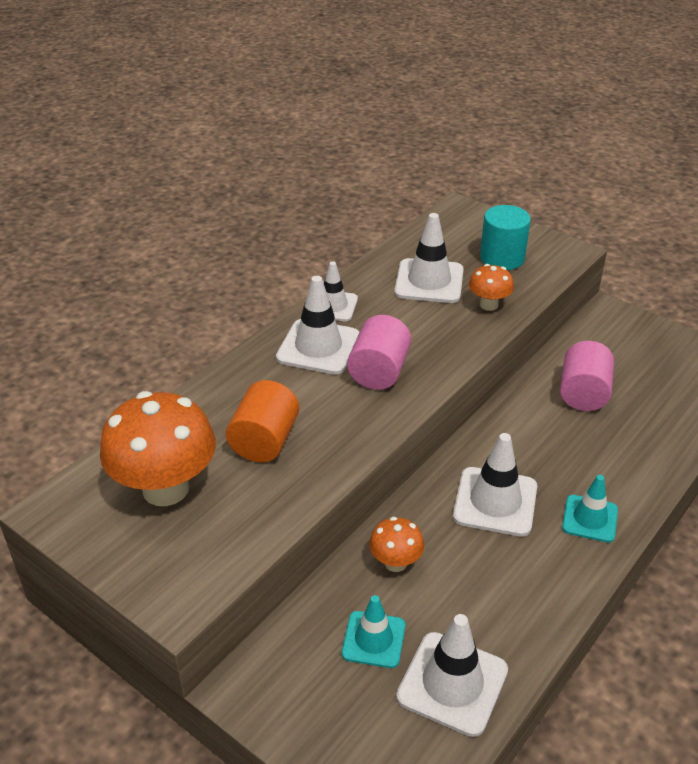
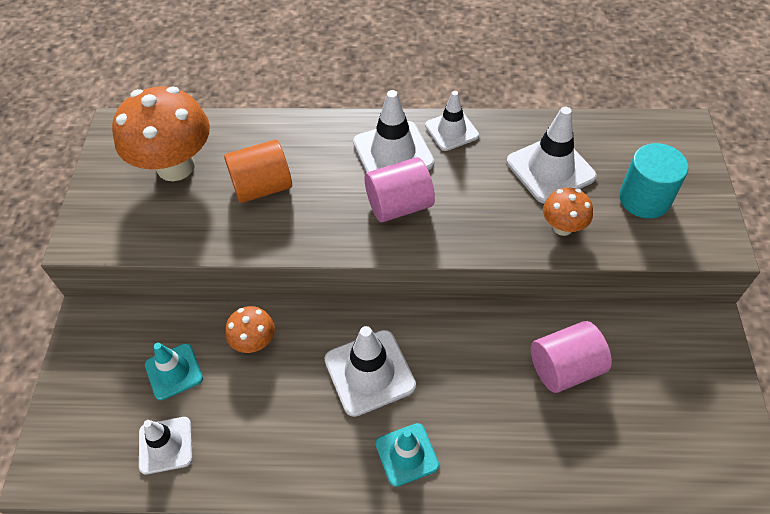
camera: 55 degrees right, 15 degrees up
white traffic cone [396,614,508,737] -> white traffic cone [139,417,193,474], size x0.65

